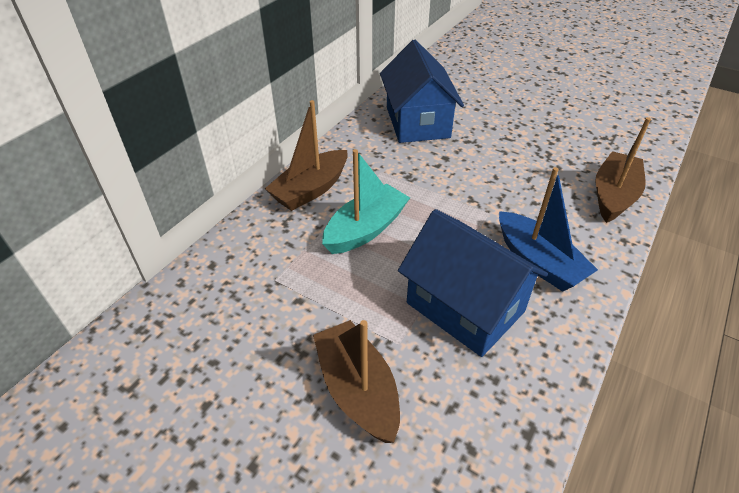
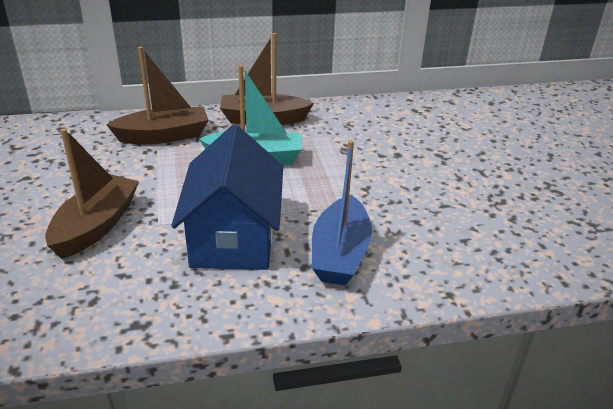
camera: 45 degrees right, 10 degrees down
blue house [380,40,464,143] -> none
brown boat [595,117,651,223] -> brown boat moved to [106,46,209,144]

